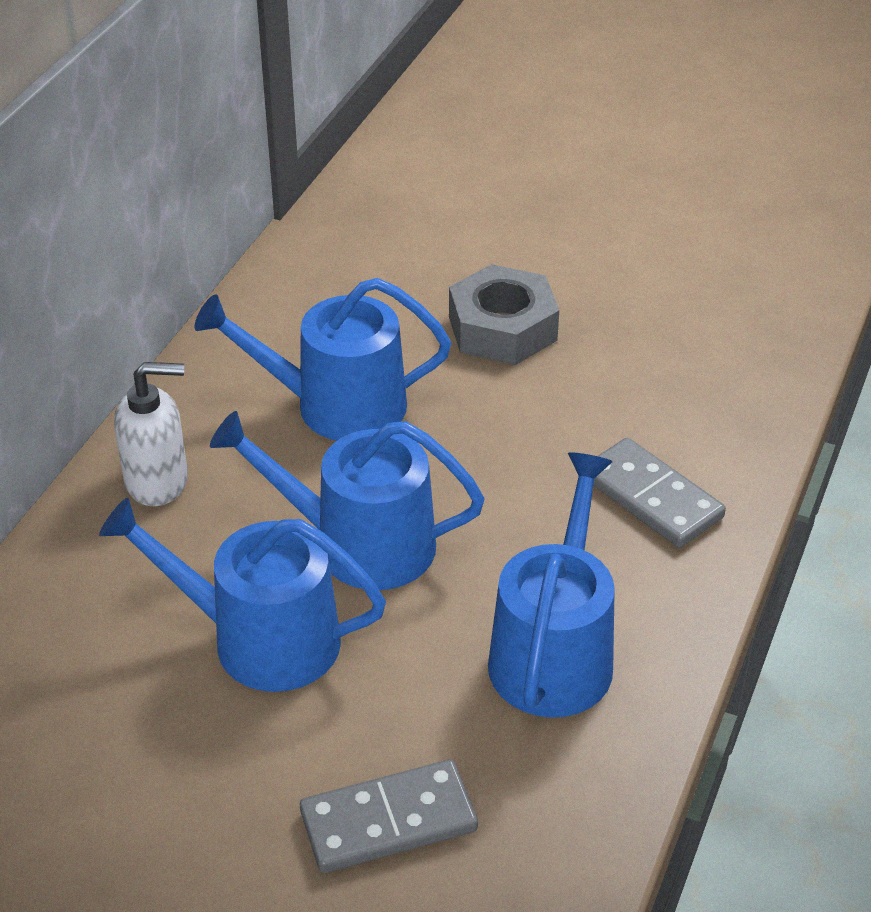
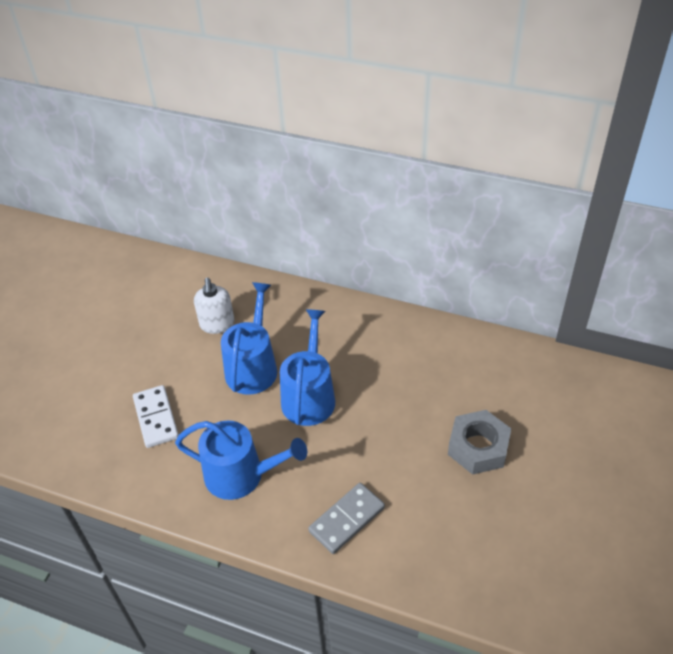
camera: 90 degrees right, 5 degrees up
white soap dispenser [114,362,188,506] -> white soap dispenser moved to [194,278,235,334]
blue watering can [195,278,451,441] -> none
grey domino [300,759,478,873] -> white domino [133,385,179,448]

